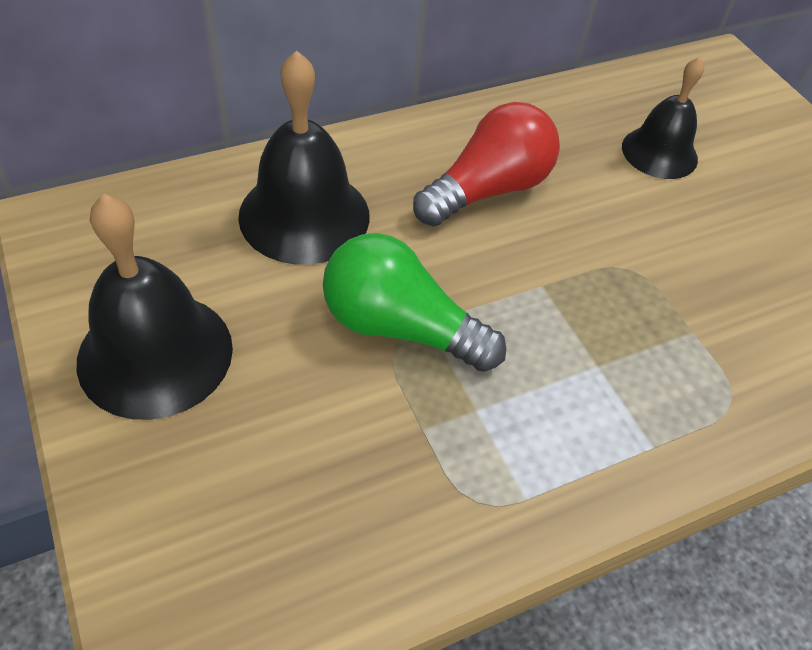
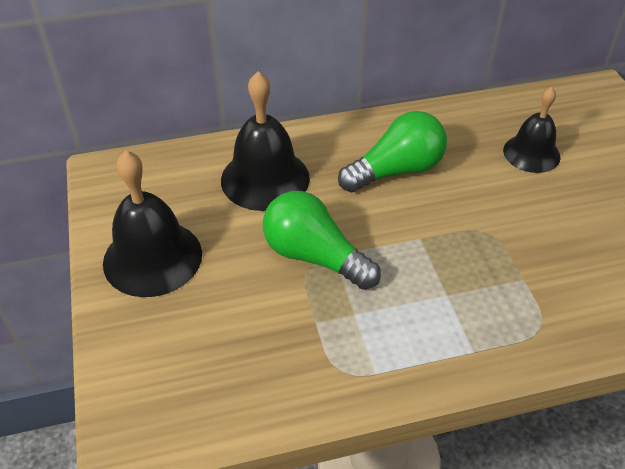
camera: 15 degrees right, 5 degrees down
red light bulb [413,102,560,227] -> green light bulb [338,111,447,193]

